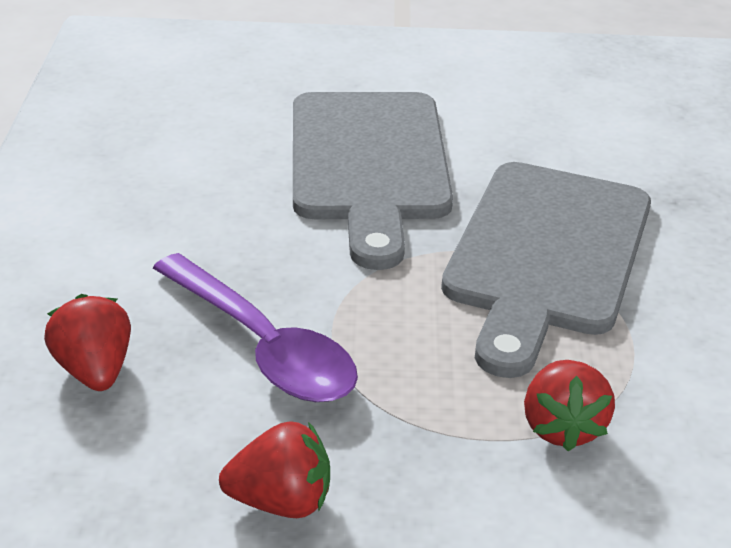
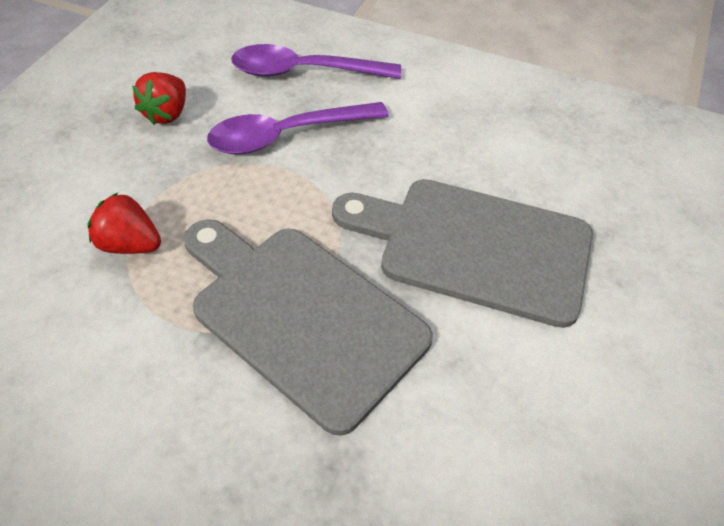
camera: 110 degrees right, 15 degrees up
red strawberry [44,294,131,391] -> purple spoon [231,44,401,79]

